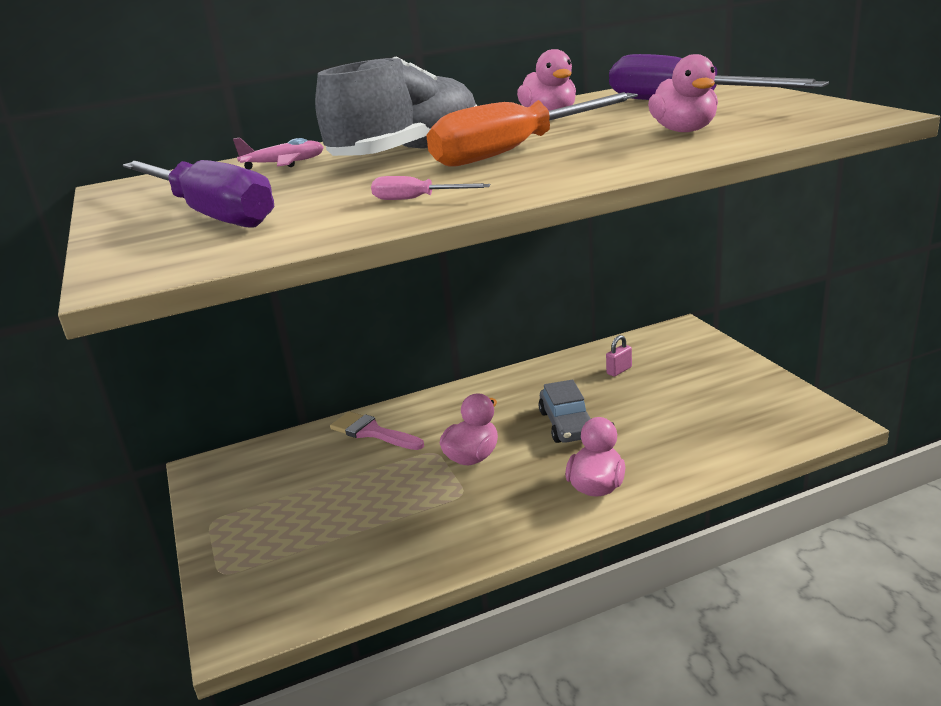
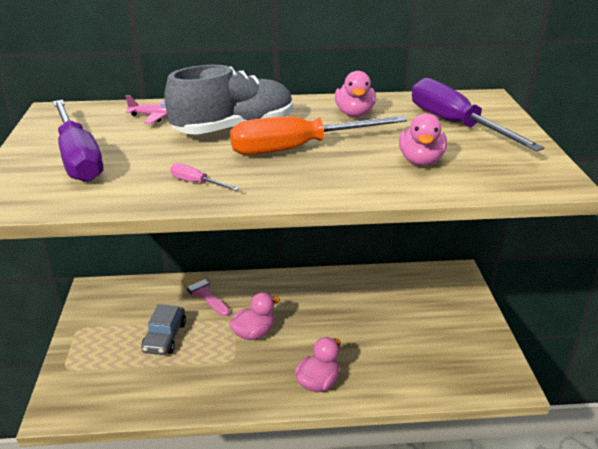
camera: 15 degrees right, 5 degrees up
grey car [538,379,591,443] -> grey car moved to [141,304,186,355]
pink padlock [606,335,632,377] -> none

